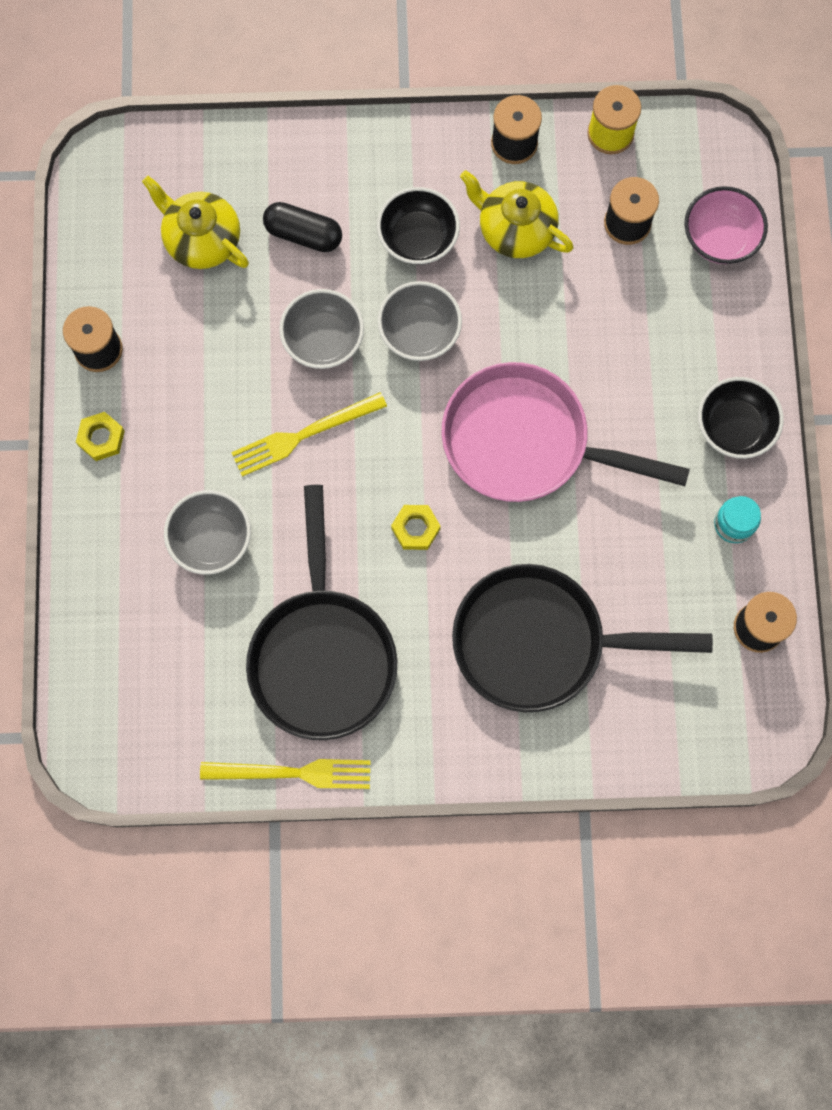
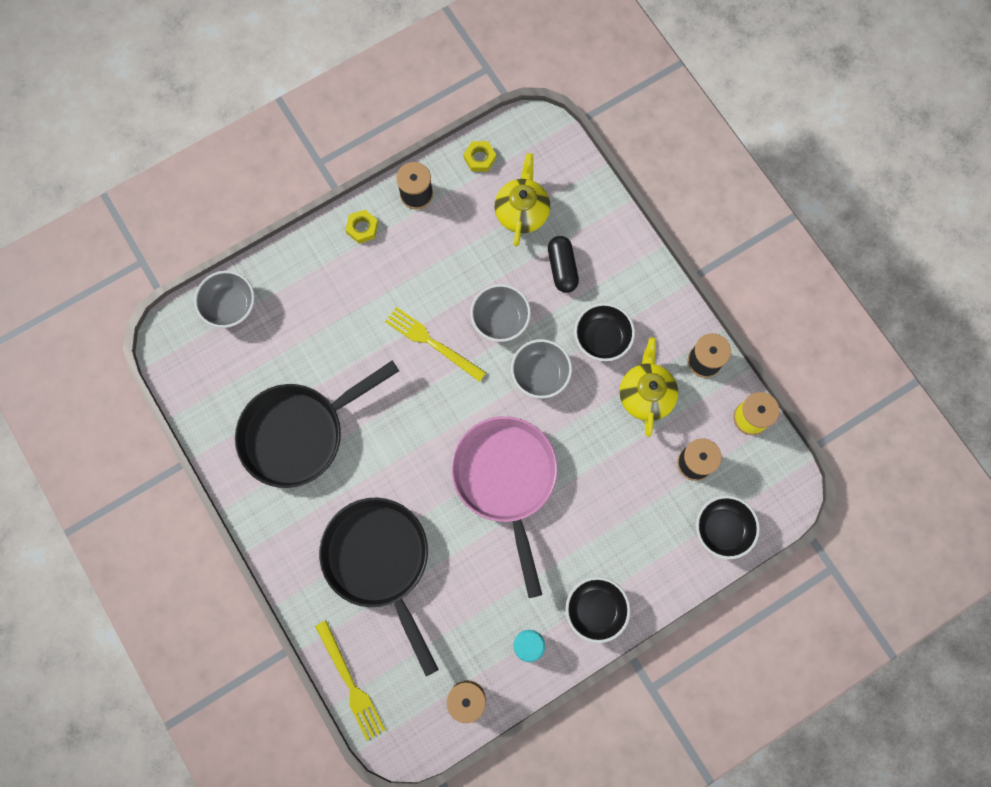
camera: 60 degrees right, 0 degrees up
grey bowl [164,490,251,575] -> grey bowl moved to [194,271,255,328]
yellow fork [200,759,371,789] -> yellow fork moved to [315,620,385,740]
yellow nut [391,505,441,550] -> yellow nut moved to [463,141,496,172]
pink bowl [684,186,768,264] -> black bowl [696,495,760,559]

